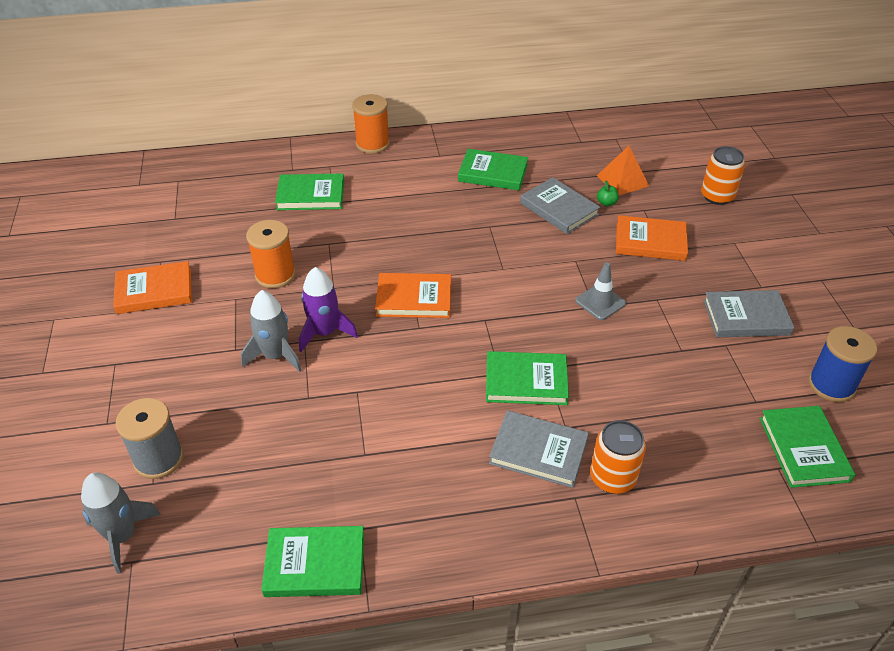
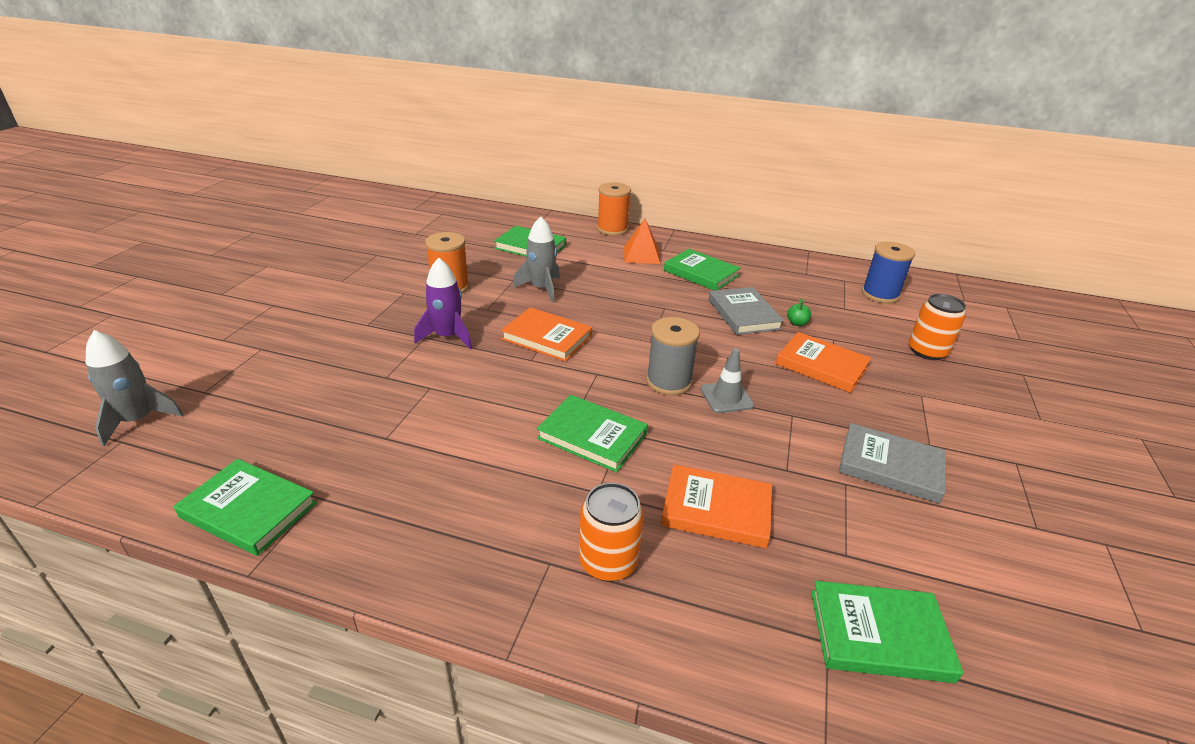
camera: 25 degrees right, 10 degrees down
orange book [113,261,192,314] -> orange book moved to [661,464,772,548]
grey spool [116,398,184,479] -> grey spool moved to [646,317,700,395]
grey rocket [241,290,302,372] -> grey rocket moved to [513,216,560,303]
grey book [489,410,589,488] -> none
orange pyramid [597,146,649,196] -> orange pyramid moved to [624,218,661,264]
green book [760,406,855,488] -> green book turned 75 degrees clockwise [811,581,963,683]
blue spool [808,326,877,402] -> blue spool moved to [862,241,915,303]

